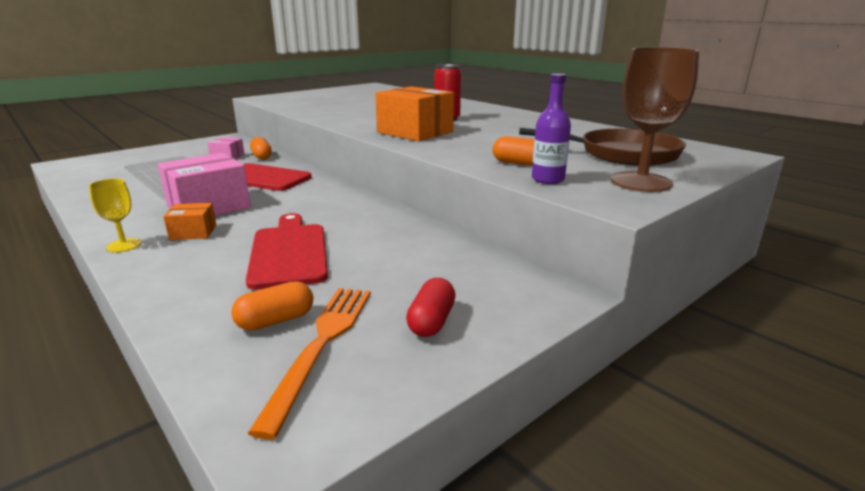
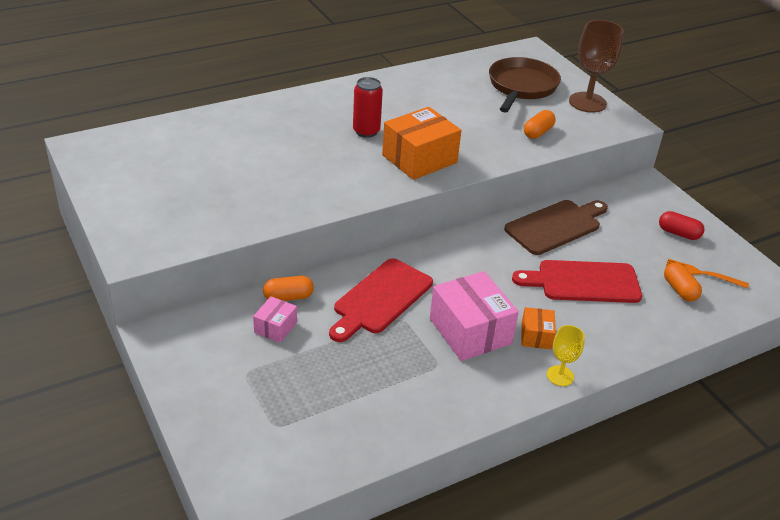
camera: 80 degrees left, 15 degrees up
orange fork [248,288,371,440] -> orange fork [666,259,749,289], size x0.62
purple bottle [532,73,571,184] -> none
none -> brown cutting board [504,200,608,255]

